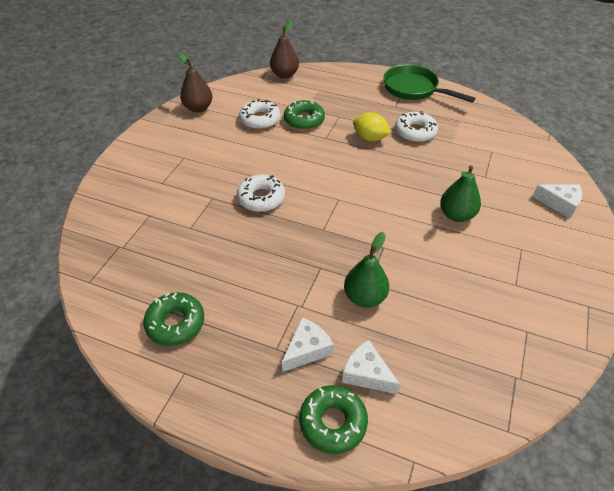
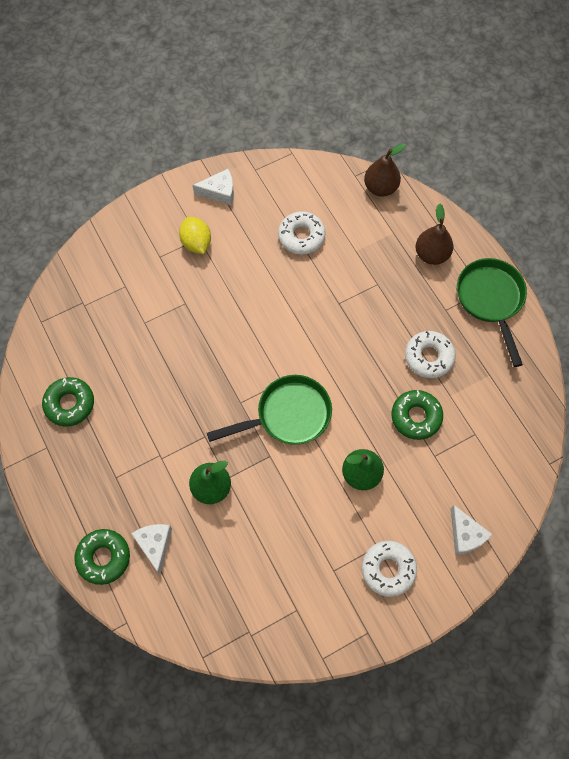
camera: 40 degrees right, 20 degrees up
brown pear [178,53,212,113] -> brown pear moved to [416,203,453,265]
white donut [237,175,285,212] -> white donut moved to [362,541,417,597]
white cheese [282,318,334,372] -> white cheese moved to [193,169,234,205]
green donut [284,100,325,130] -> green donut moved to [391,390,443,440]
yellow lemon [353,112,391,142] -> yellow lemon moved to [179,217,211,254]
none -> green pan [207,375,332,445]

